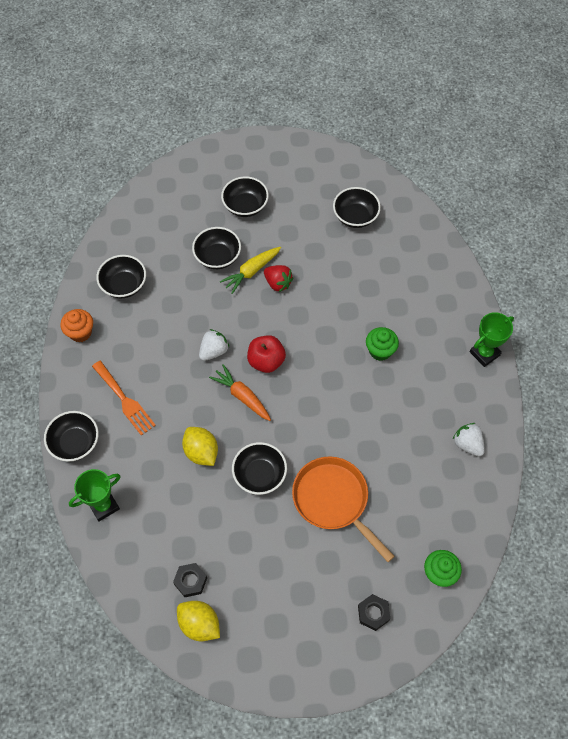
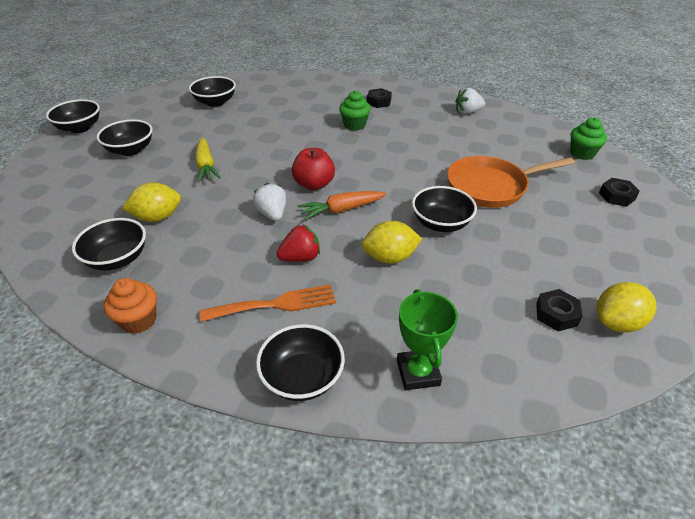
camera: 65 degrees left, 20 degrees down
black bowl [192,227,241,269] -> black bowl moved to [46,99,100,133]
red strawberry [264,265,293,292] -> red strawberry moved to [277,224,320,262]
green trophy [470,312,514,367] -> none
none -> yellow lemon [122,182,181,222]
none -> black nut [367,88,392,108]

